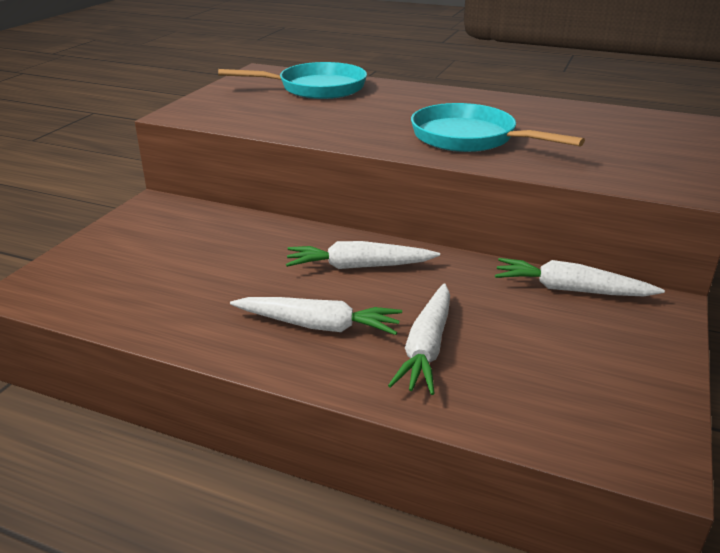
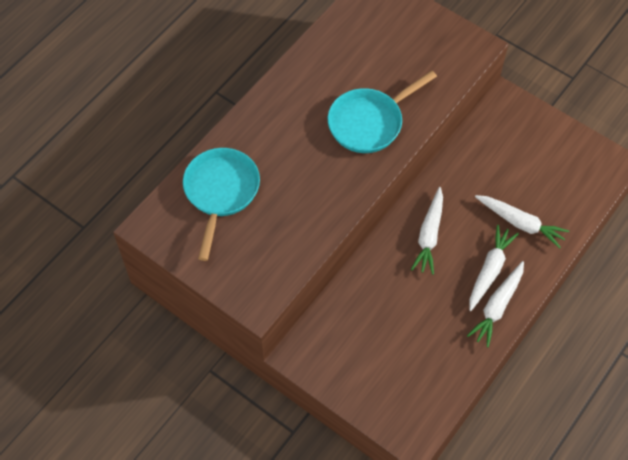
camera: 75 degrees left, 30 degrees up
white carrot [495,258,665,297] -> white carrot moved to [467,261,524,347]

